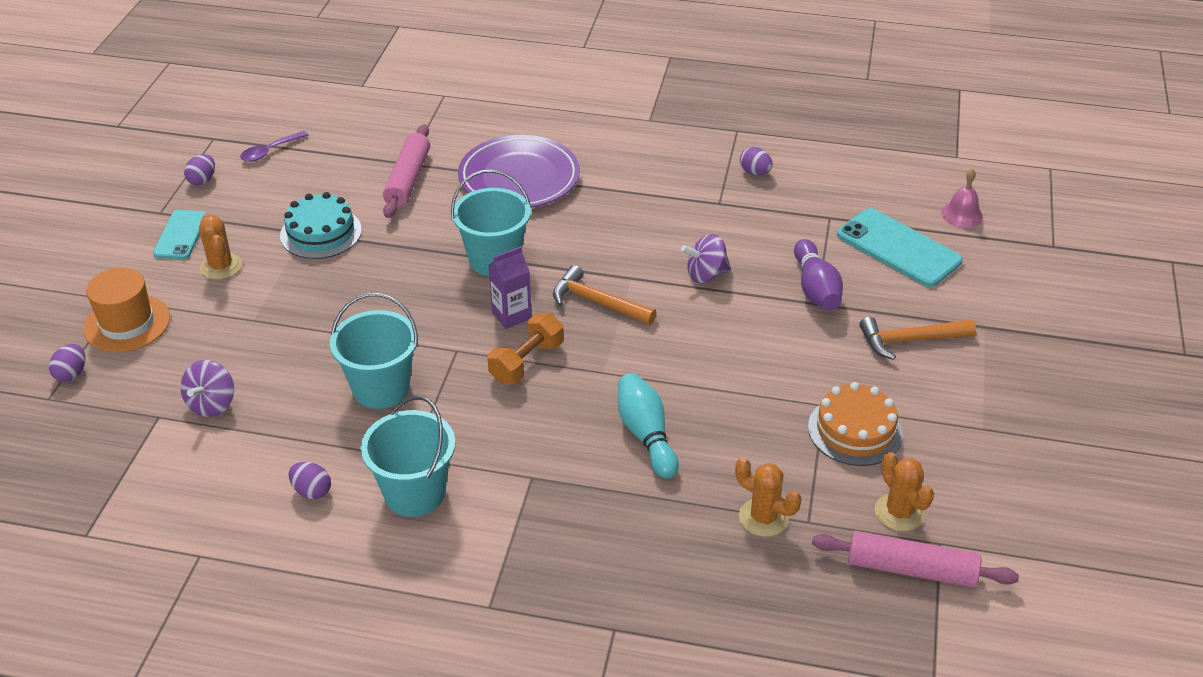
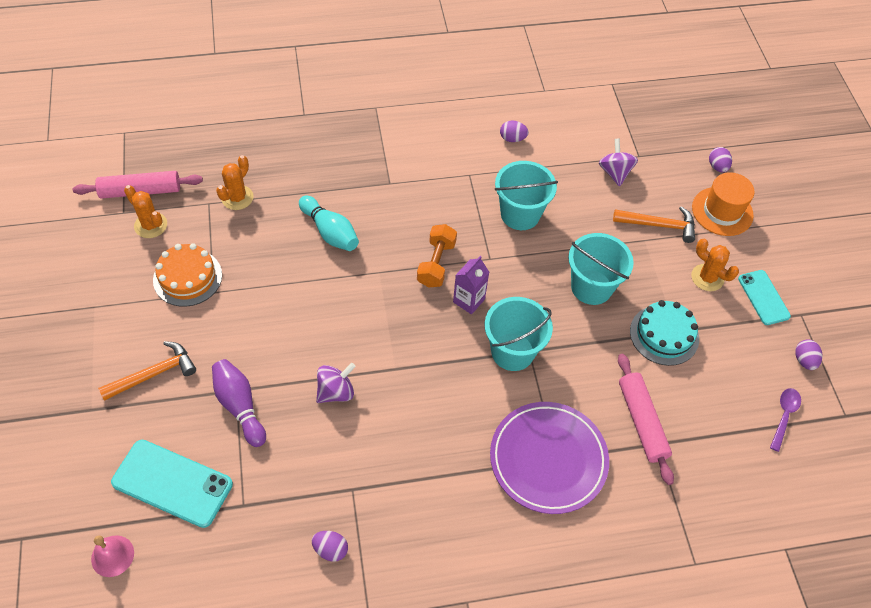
camera: 155 degrees right, 15 degrees up
turquoise bucket [361,396,456,517] -> turquoise bucket moved to [568,233,634,305]
orange hammer [553,265,656,325] -> orange hammer moved to [613,206,695,243]
orange cactus [735,457,802,537] -> orange cactus turned 75 degrees counterclockwise [216,155,253,210]

